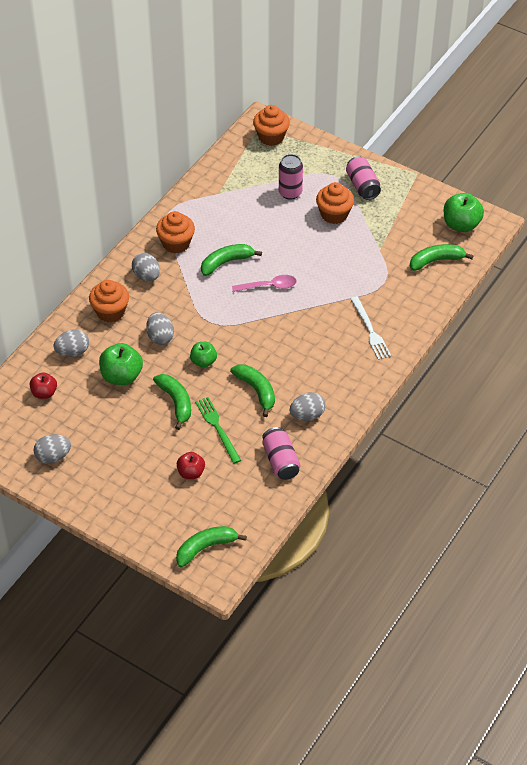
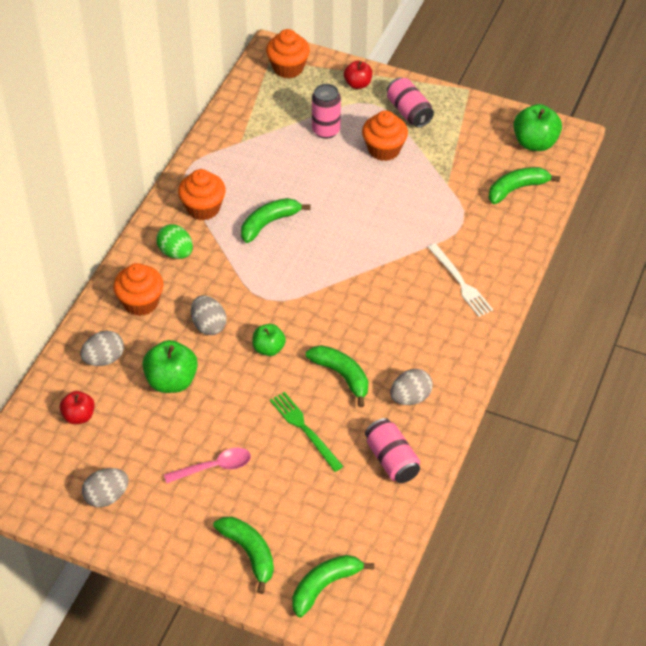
camera: 10 degrees left, 0 degrees up
grey egg [132,253,160,282] -> green egg [156,224,193,259]
green banana [153,374,191,430] -> green banana moved to [213,517,274,594]
red apple [177,452,205,479] -> red apple moved to [344,61,372,89]
pink spoon [232,275,297,292] -> pink spoon moved to [164,448,251,483]

